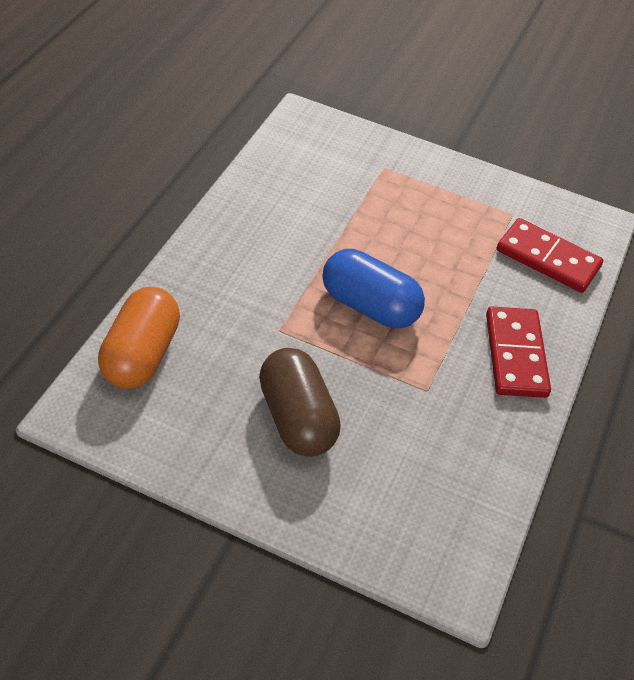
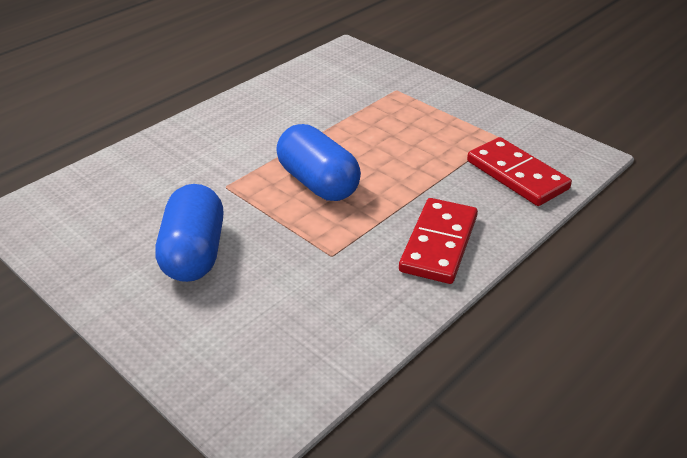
camera: 25 degrees right, 10 degrees down
orange capsule [98,287,180,389] -> none
brown capsule [259,348,341,457] -> blue capsule [155,184,224,282]

